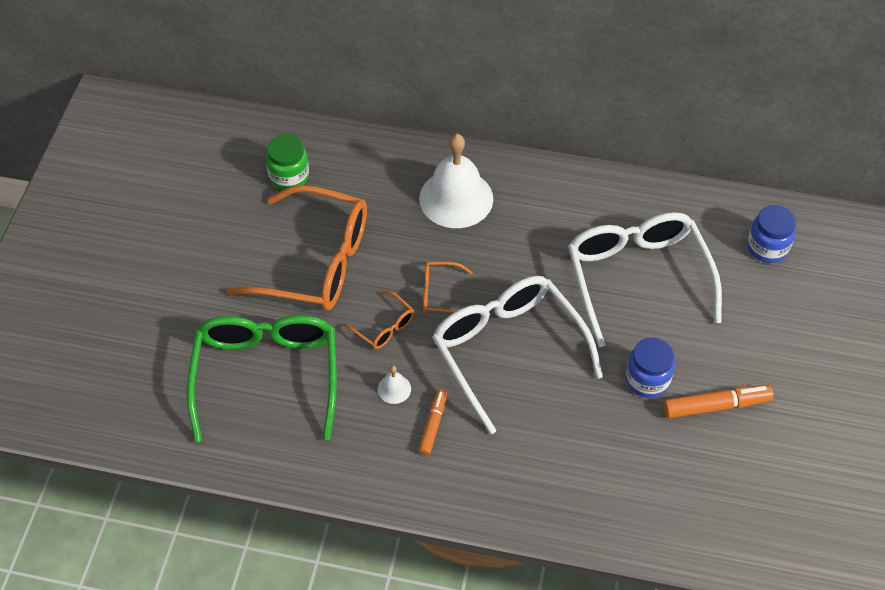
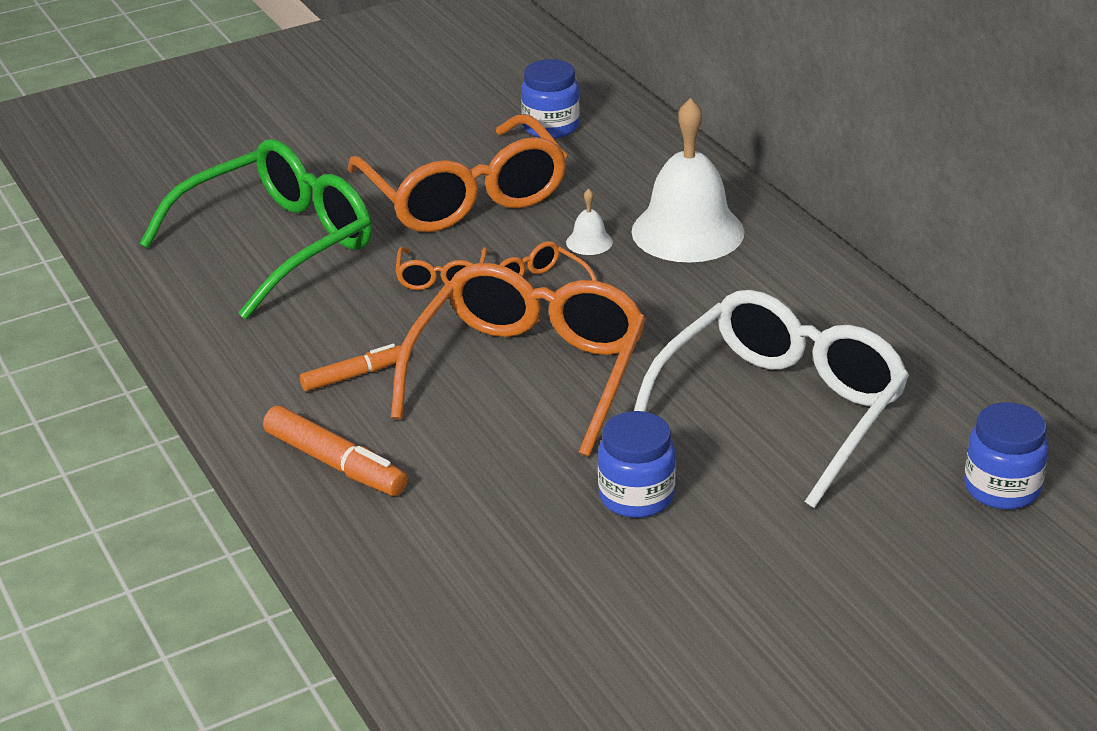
camera: 50 degrees right, 20 degrees down
green jar [266,134,309,190] -> blue jar [521,59,580,139]
white bell [378,365,411,404] -> white bell moved to [566,188,613,255]
white glasses [432,276,603,435] -> orange glasses [391,263,646,457]
orange marker [663,385,773,418] -> orange marker moved to [263,406,408,496]

